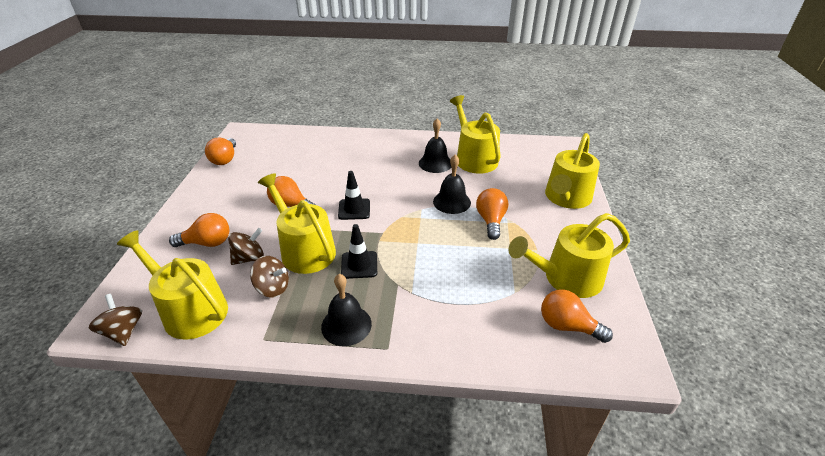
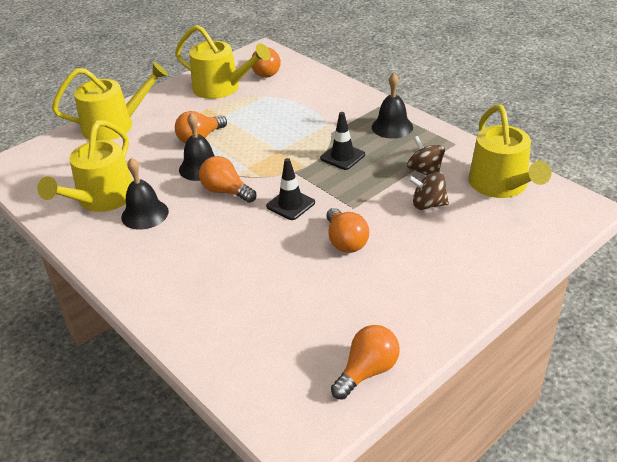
camera: 135 degrees left, 0 degrees up
brown spinning top [89,294,142,346] -> none
orange light bulb [169,213,230,247] -> orange light bulb moved to [199,156,256,203]
yellow watering can [258,173,336,274] -> none

